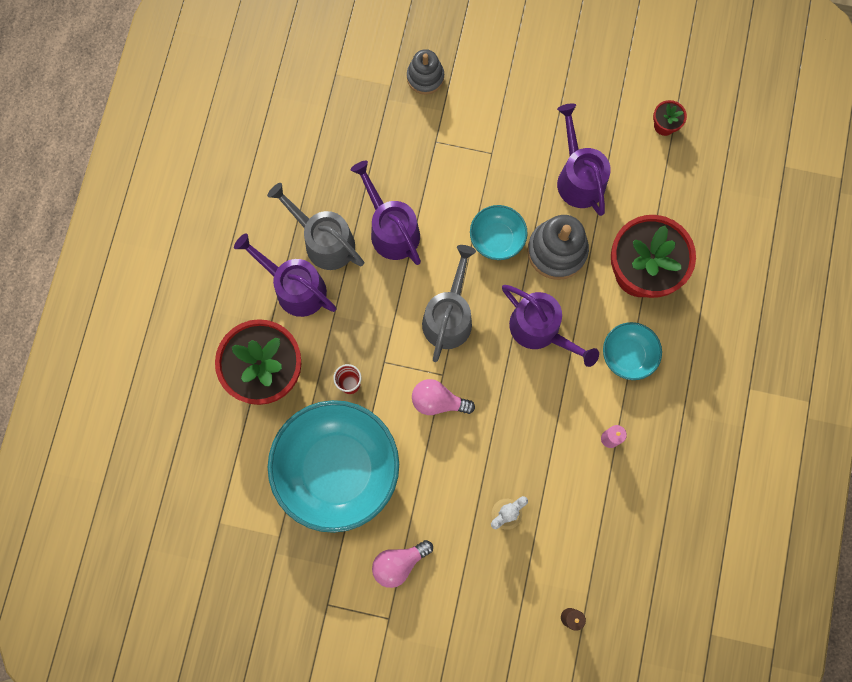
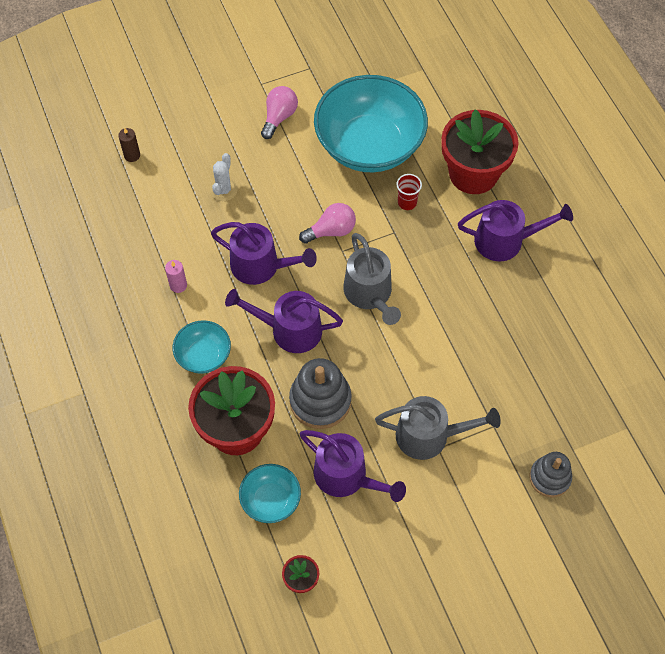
camera: 145 degrees right, 15 degrees down
grey watering can [267,183,364,270] -> grey watering can moved to [375,396,501,460]
purple watering can [351,161,421,265] -> purple watering can moved to [211,222,317,285]
turquoise bowl [470,205,528,260] -> turquoise bowl moved to [239,464,301,523]

